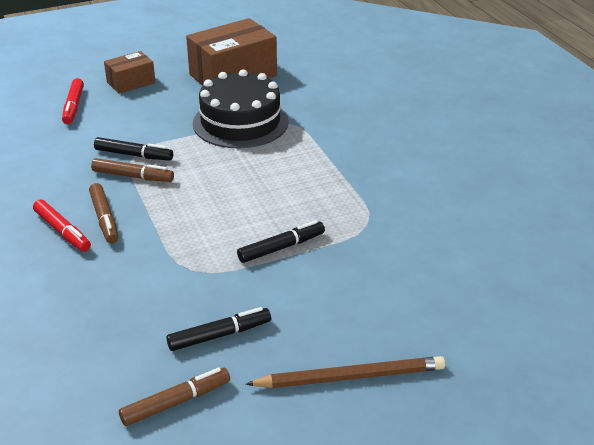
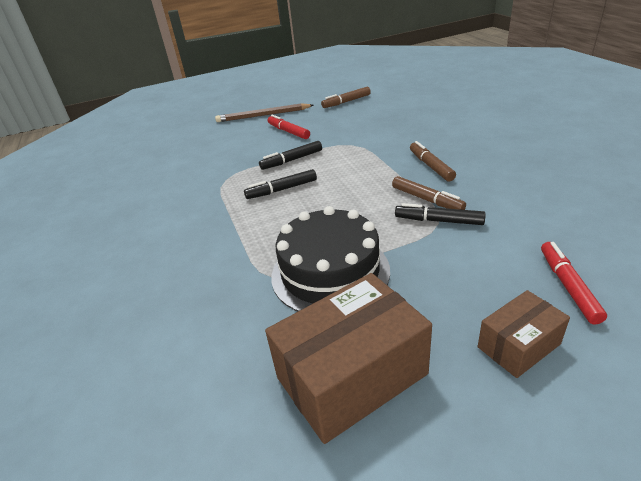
camera: 175 degrees left, 0 degrees up
red marker [33,199,91,252] -> red marker moved to [268,115,310,139]
brown marker [91,158,174,182] -> brown marker turned 150 degrees counterclockwise [392,176,466,210]
black marker [166,307,271,351] -> black marker moved to [244,169,317,199]

